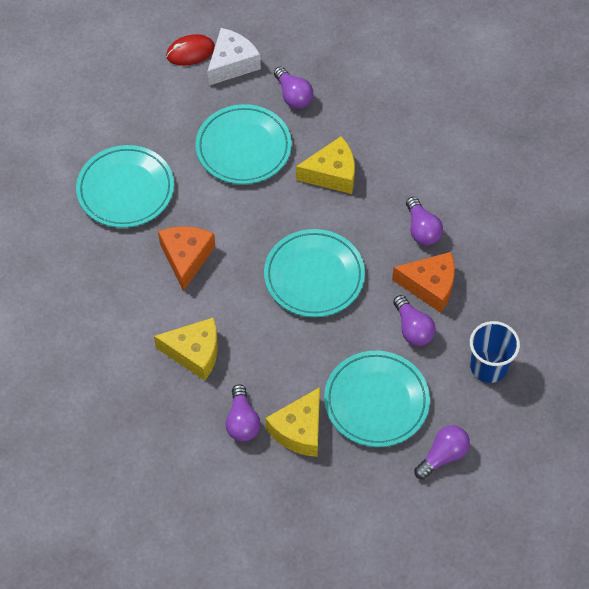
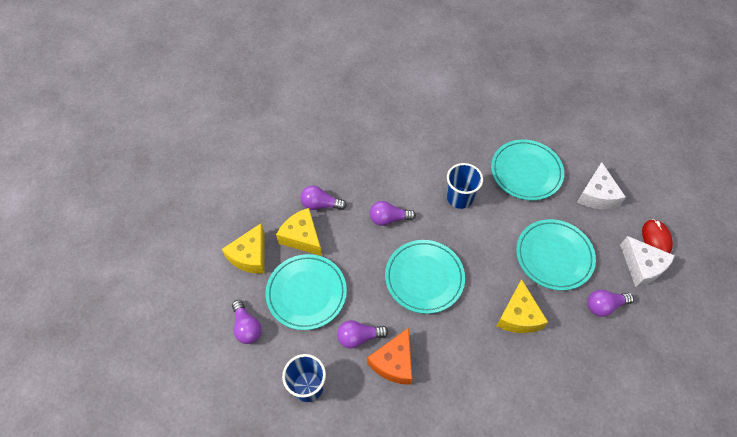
camera: 105 degrees right, 0 degrees up
yellow cheese [154,317,218,381] -> yellow cheese moved to [222,223,264,274]
orange cheese [158,226,215,291] -> blue cup [447,163,483,209]
purple light bulb [406,197,443,246] -> purple light bulb moved to [370,201,416,226]
none -> white cheese [577,162,626,209]

